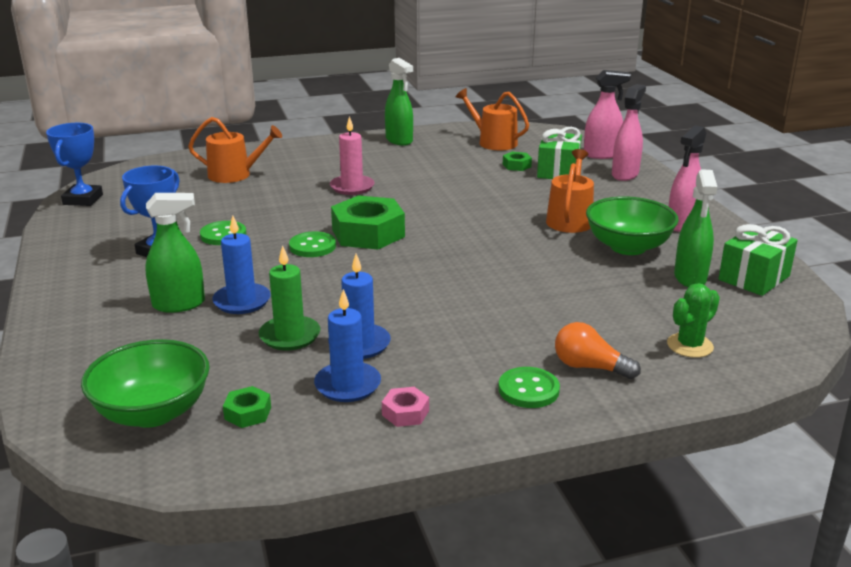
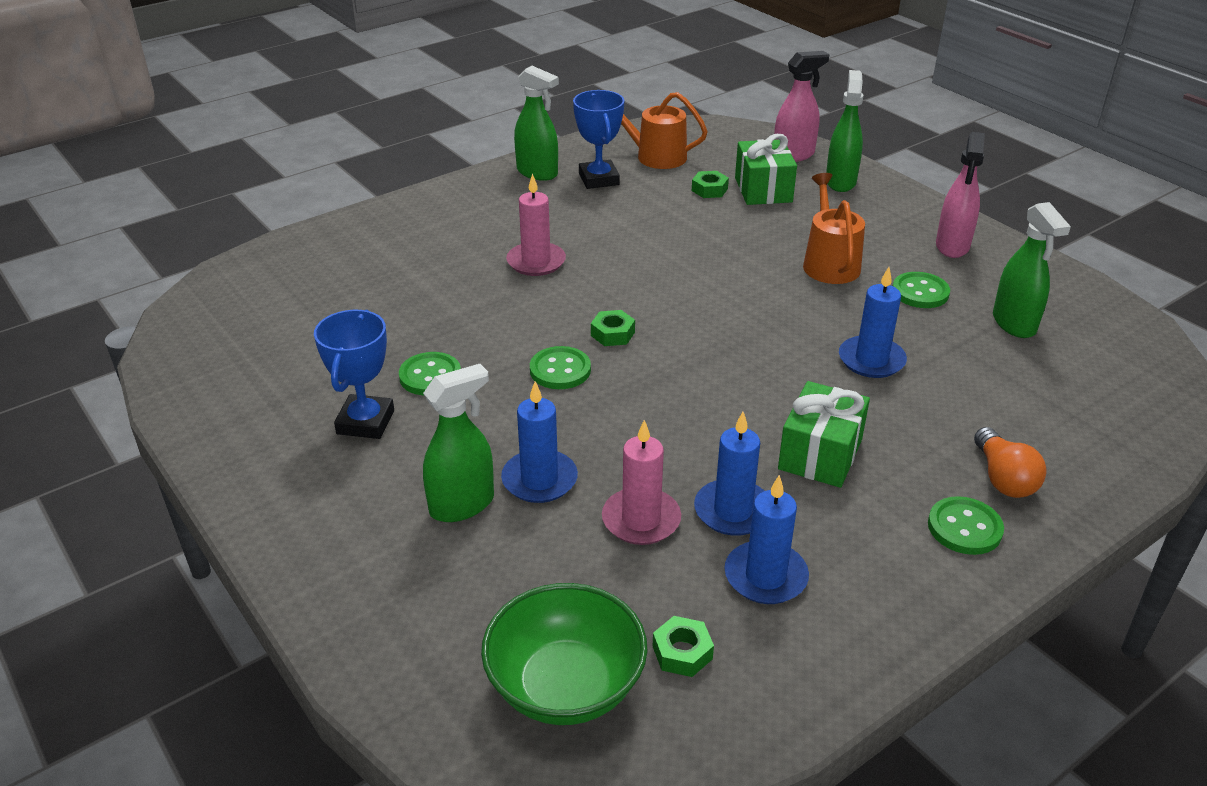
camera: 20 degrees left, 10 degrees up
blue trophy [46,123,103,206] -> blue trophy moved to [573,90,624,189]
orange watering can [188,117,282,183] -> none
green candle [259,245,320,350] -> pink candle [602,420,681,545]
green nut [331,195,405,249] -> green nut [591,310,635,346], size x0.45
pink nut [382,387,429,427] -> none
orange light bulb [555,322,641,379] -> orange light bulb turned 105 degrees counterclockwise [974,427,1047,498]
green bowl [586,197,679,255] -> green button [893,272,950,308]
pink spray bottle [612,84,646,181] -> green spray bottle [826,70,863,192]
green cactus [667,283,720,358] -> none
green gift [718,224,798,296] -> green gift moved to [778,381,870,488]
none -> blue candle [839,267,907,378]

